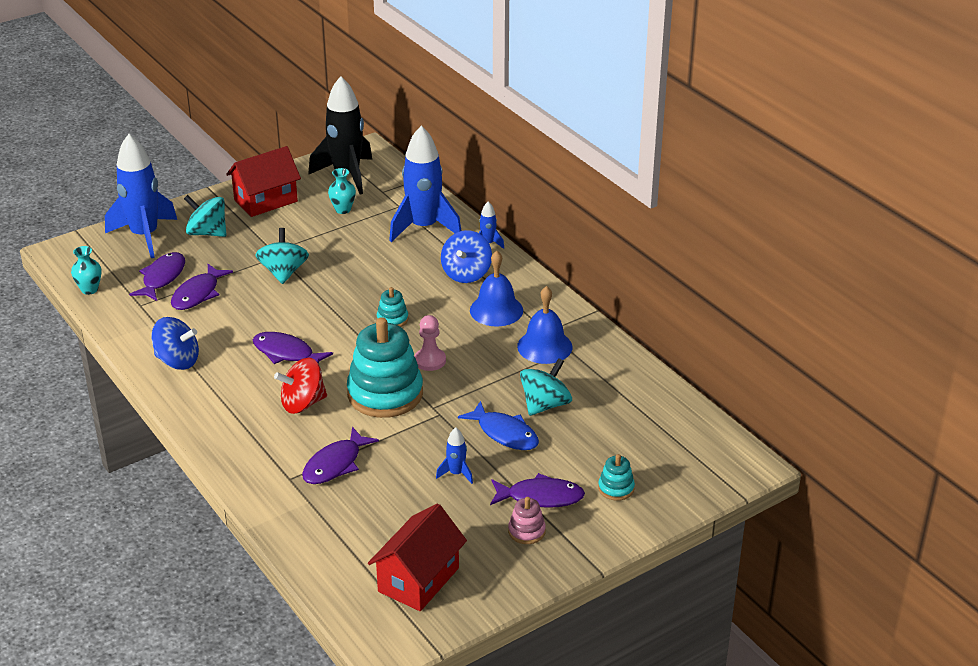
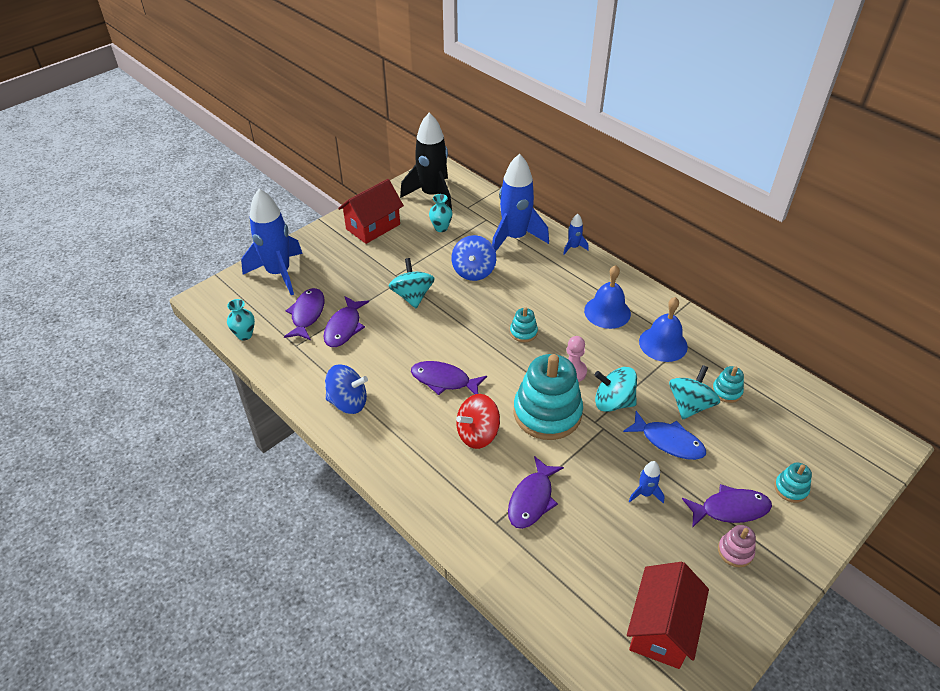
camera: 10 degrees left, 10 degrees up
turquoise spinning top [184,195,227,237] -> turquoise spinning top moved to [594,367,637,412]
blue spinning top [441,230,492,283] -> blue spinning top moved to [451,235,496,281]
none -> turquoise stacking toy [712,366,744,403]

